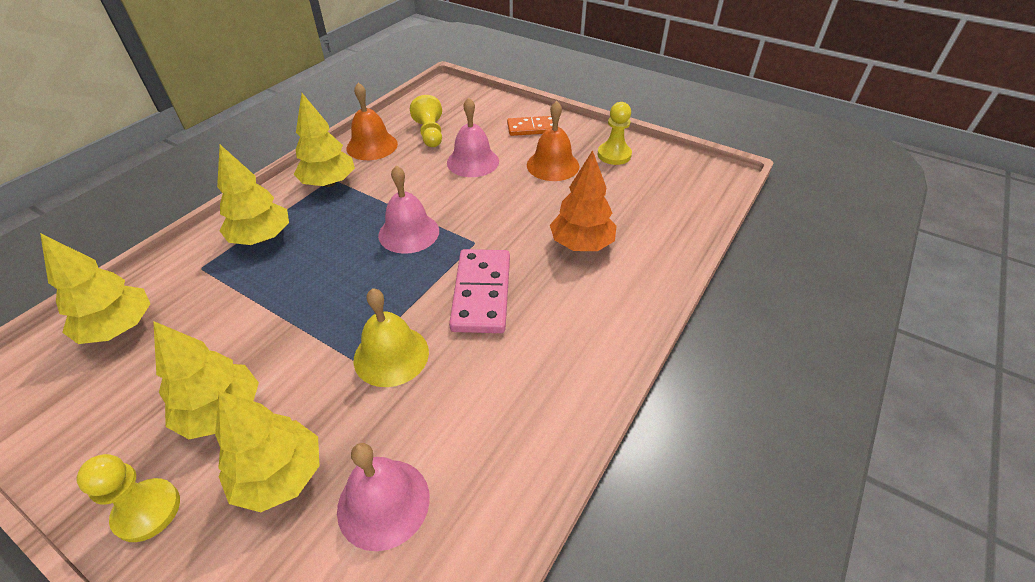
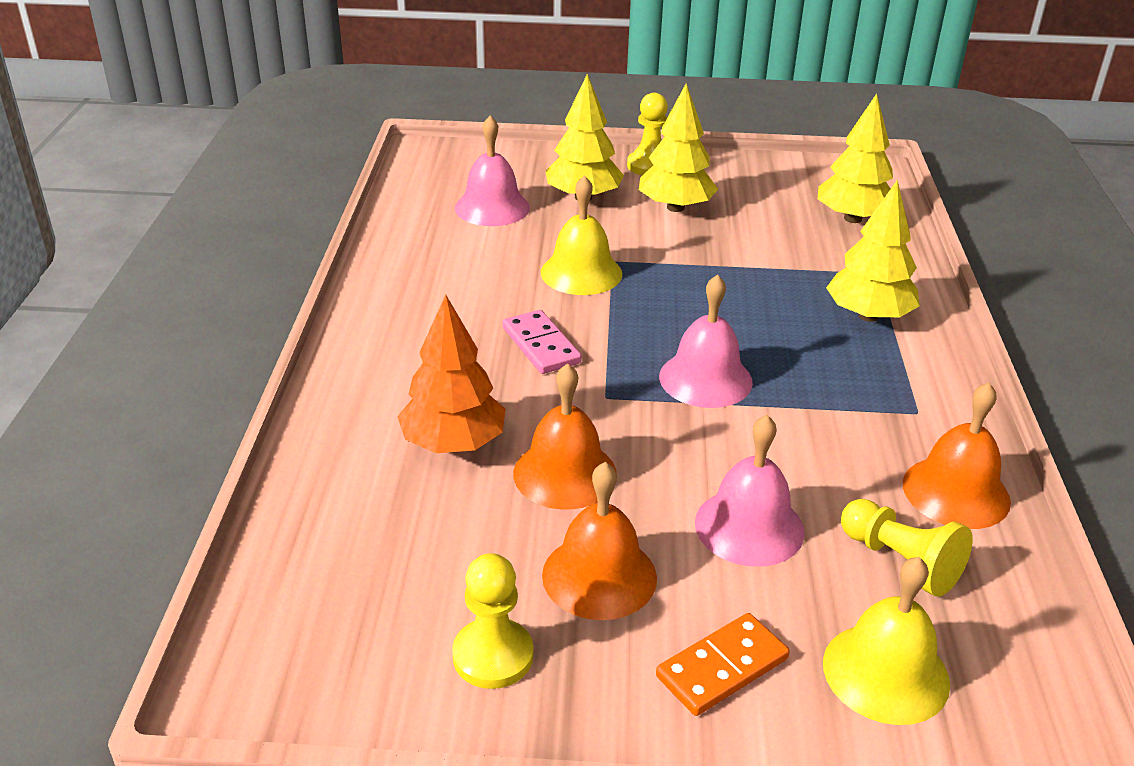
camera: 150 degrees right, 10 degrees down
yellow tree [294,93,355,187] -> none
pink domino [449,249,510,333] -> pink domino [503,310,582,374], size x0.65
none -> orange bell [513,363,617,510]
none -> yellow bell [823,557,950,725]

